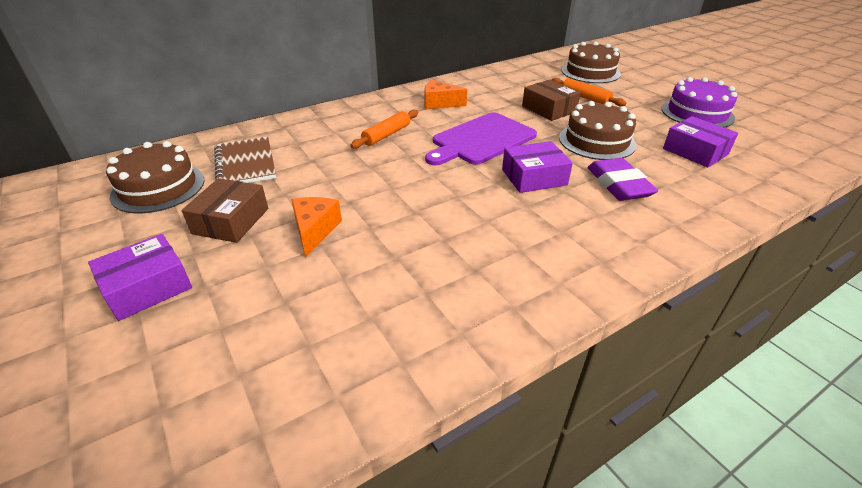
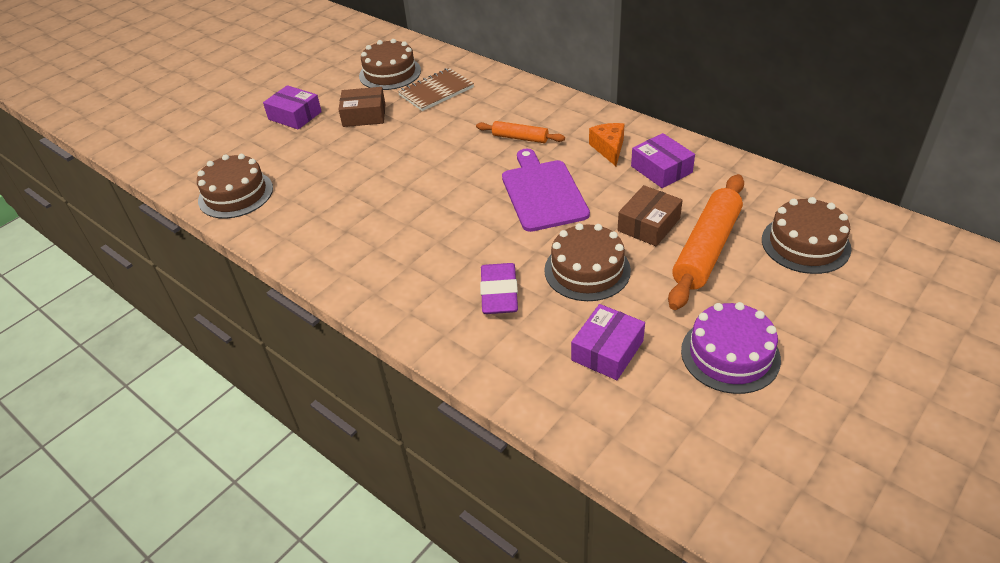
camera: 75 degrees right, 5 degrees up
orange cheese [291,197,342,257] -> none
purple cutting board [425,112,537,165] -> purple cutting board turned 45 degrees clockwise [502,149,590,232]
purple box [502,141,573,193] -> purple box moved to [631,133,695,188]
orange rolling pin [552,78,626,106] -> orange rolling pin [668,174,744,310], size x1.88
purple eraser [587,158,658,201] -> purple eraser turned 60 degrees counterclockwise [480,263,518,314]
none -> brown cake [197,154,273,219]

